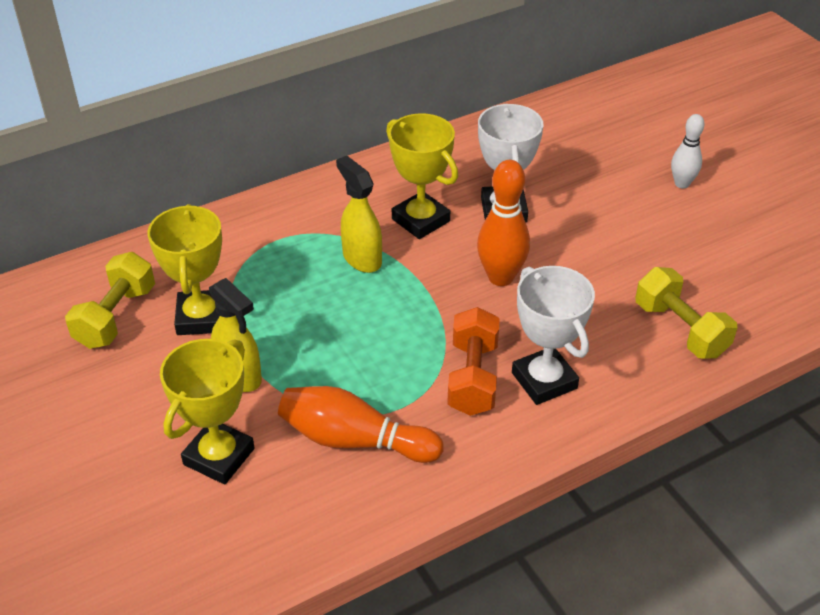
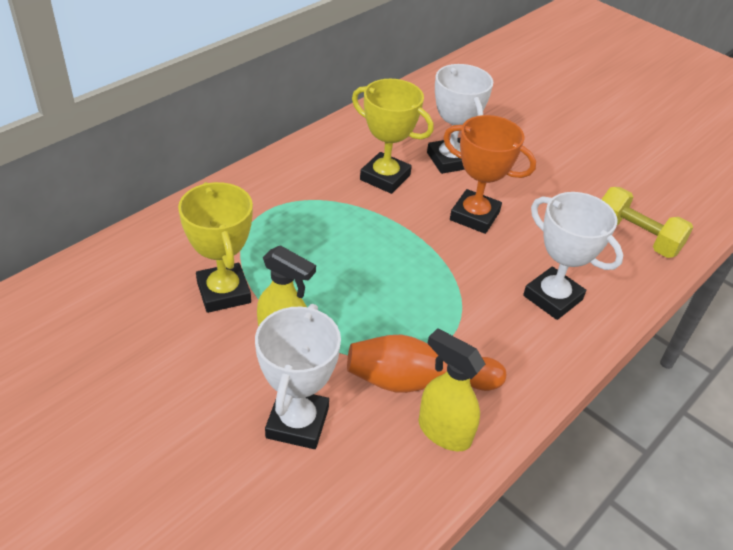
camera: 20 degrees left, 0 degrees up
yellow dumbbell [65,252,155,349] -> none
yellow trophy [160,339,255,484] -> white trophy [255,304,341,449]
yellow spray bottle [336,156,382,273] -> yellow spray bottle moved to [419,328,485,451]
orange dumbbell [447,307,500,416] -> none
orange bowling pin [477,160,530,286] -> orange trophy [443,115,536,234]
white bowling pin [671,114,705,188] -> none

